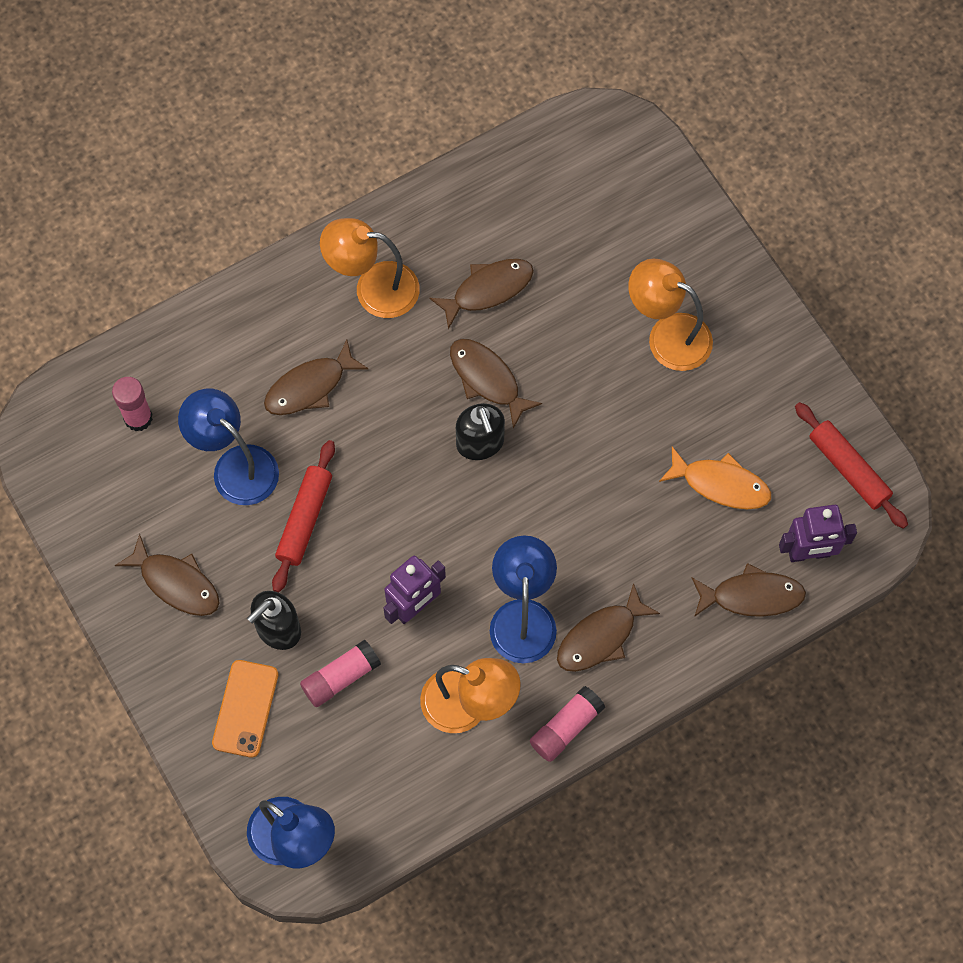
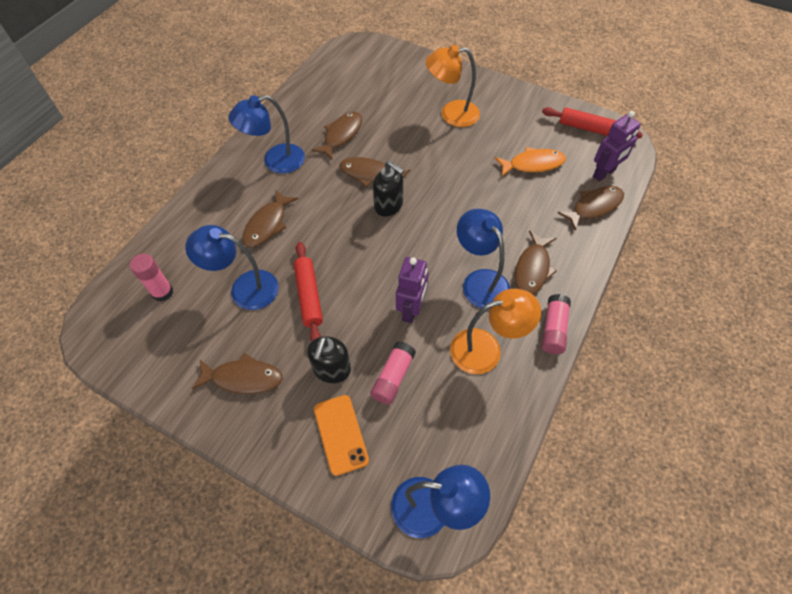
camera: 30 degrees left, 10 degrees down
orange lamp [320,218,420,318] -> blue lamp [228,95,305,174]

